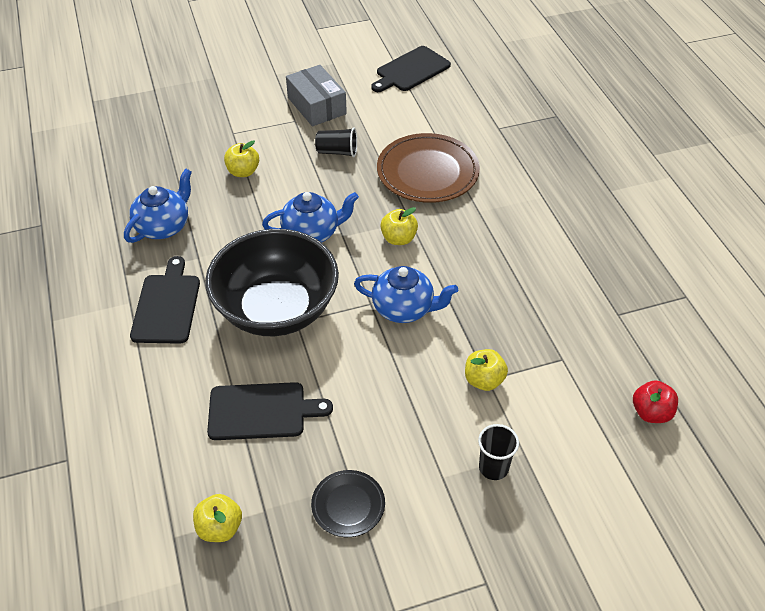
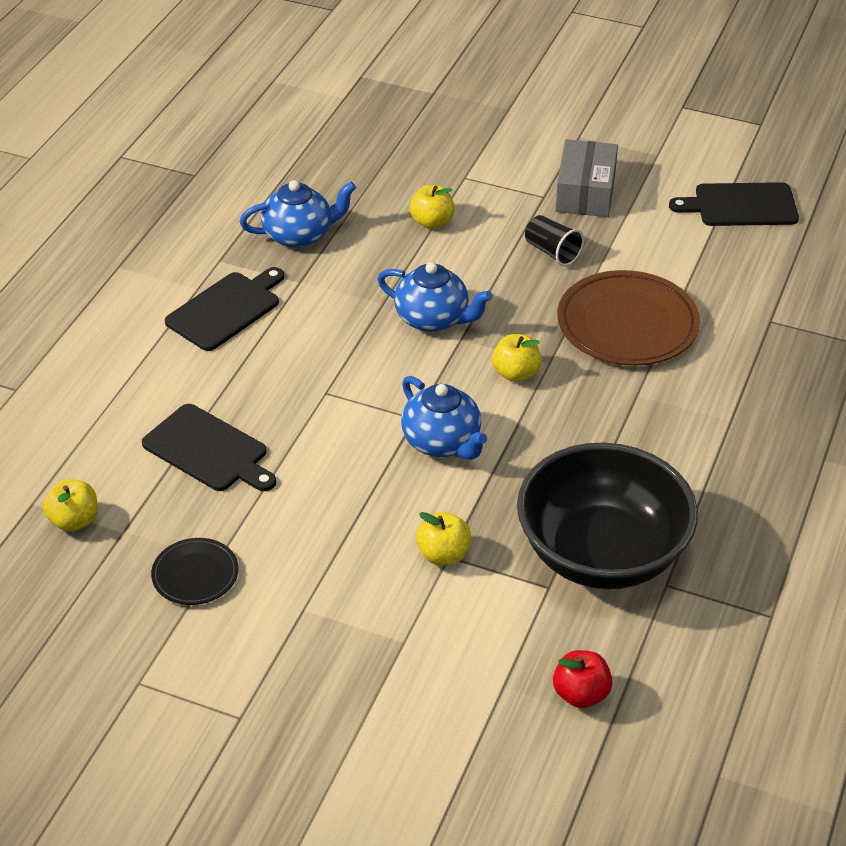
camera: 40 degrees right, 5 degrees down
black bowl [205,229,339,336] -> black bowl moved to [517,443,698,589]
black cup [478,424,519,480] -> none

